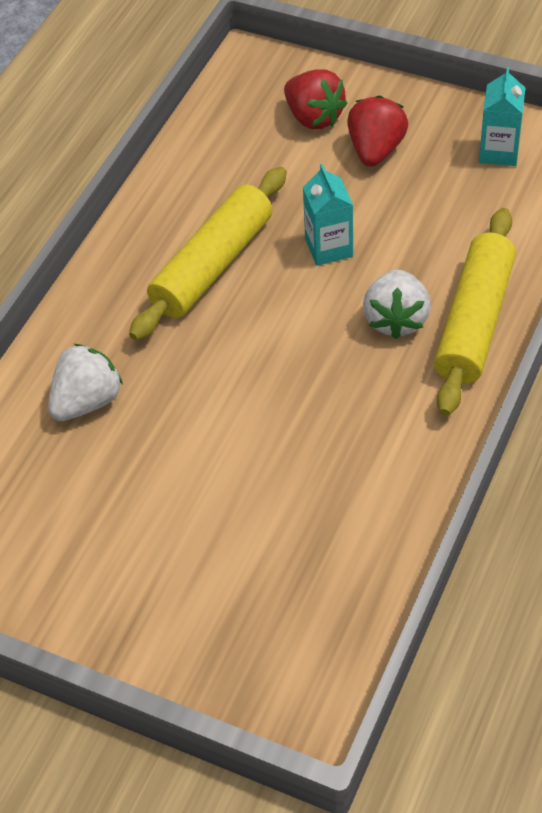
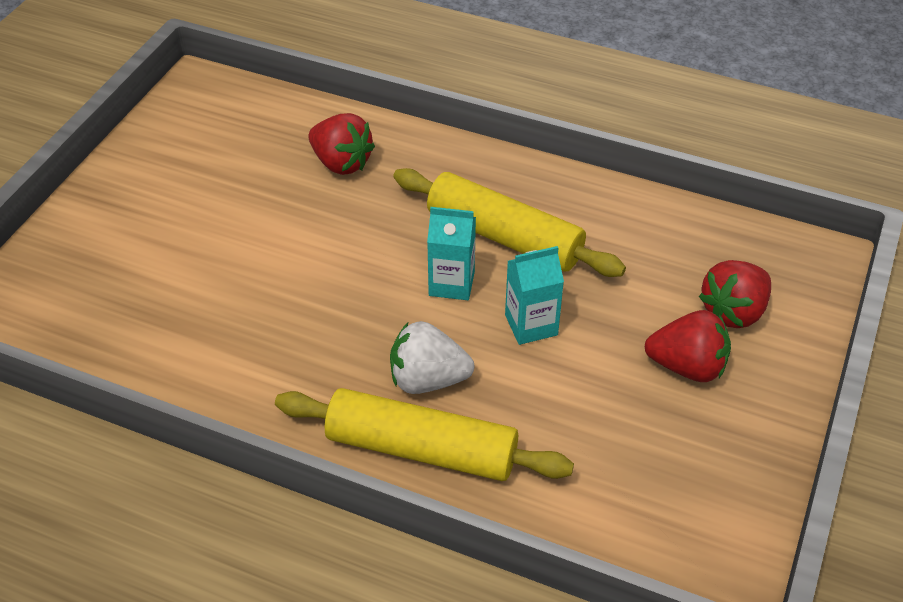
camera: 85 degrees right, 5 degrees down
white strawberry [48,344,123,421] -> red strawberry [308,113,375,175]
turquoise carton [479,67,525,166] -> turquoise carton moved to [427,207,476,300]

